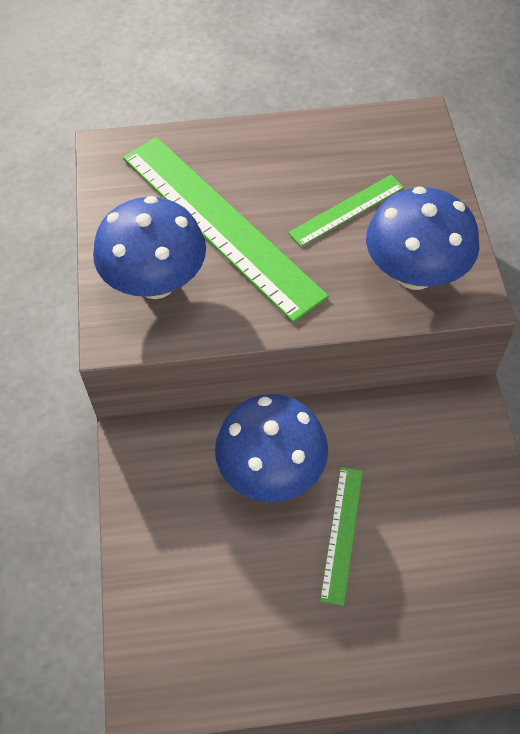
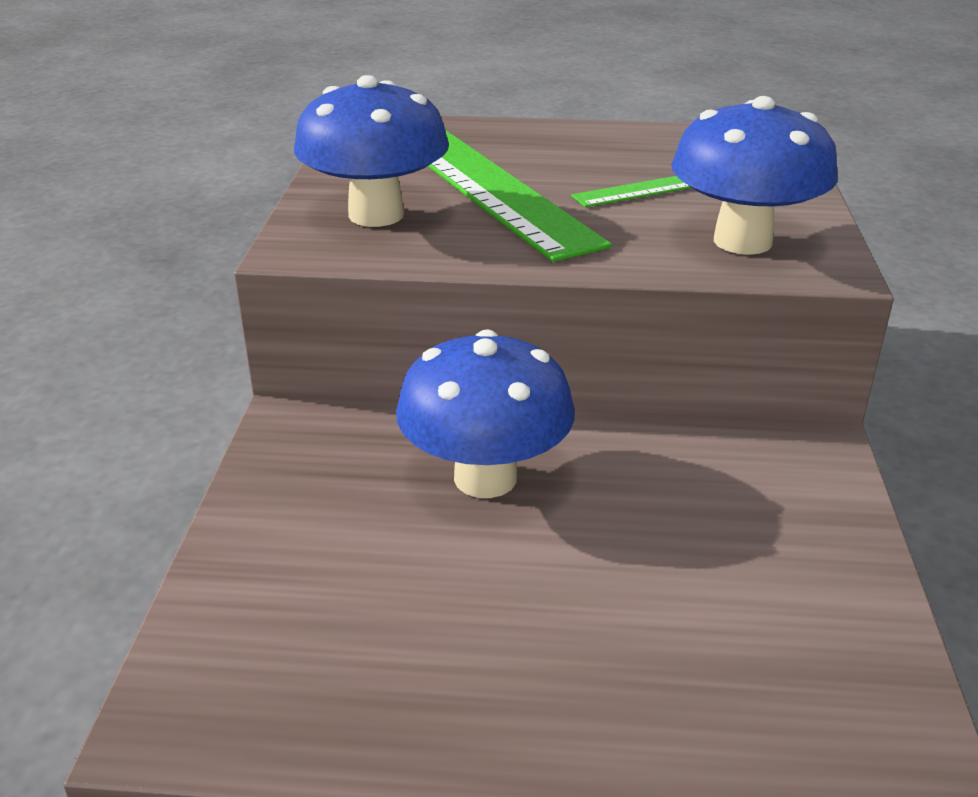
camera: 10 degrees right, 25 degrees down
green ruler [320,467,363,606] -> none

